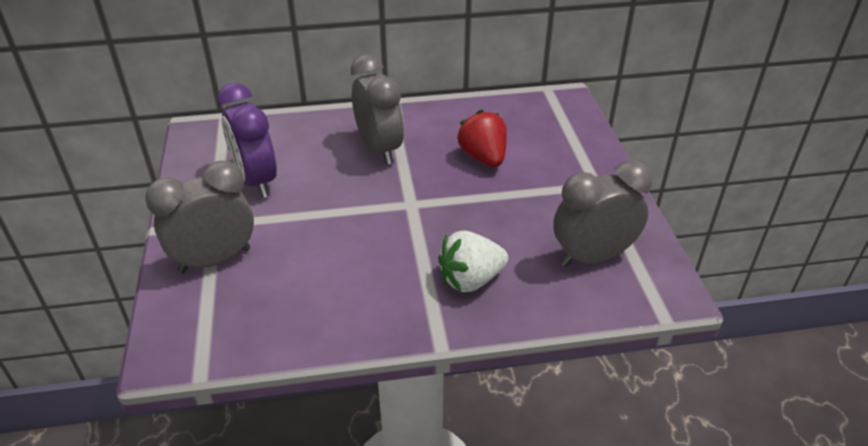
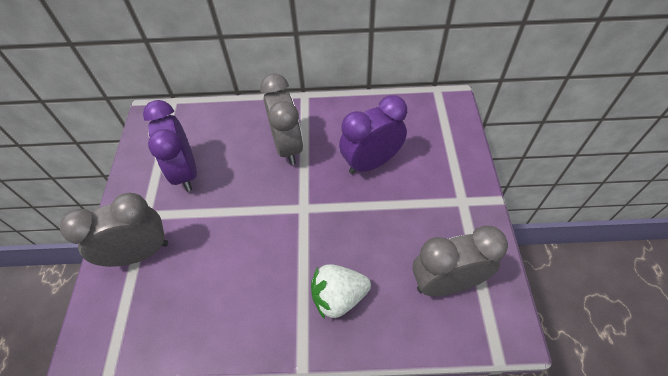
camera: 10 degrees right, 15 degrees up
red strawberry [457,110,507,167] -> purple clock [339,95,407,174]

